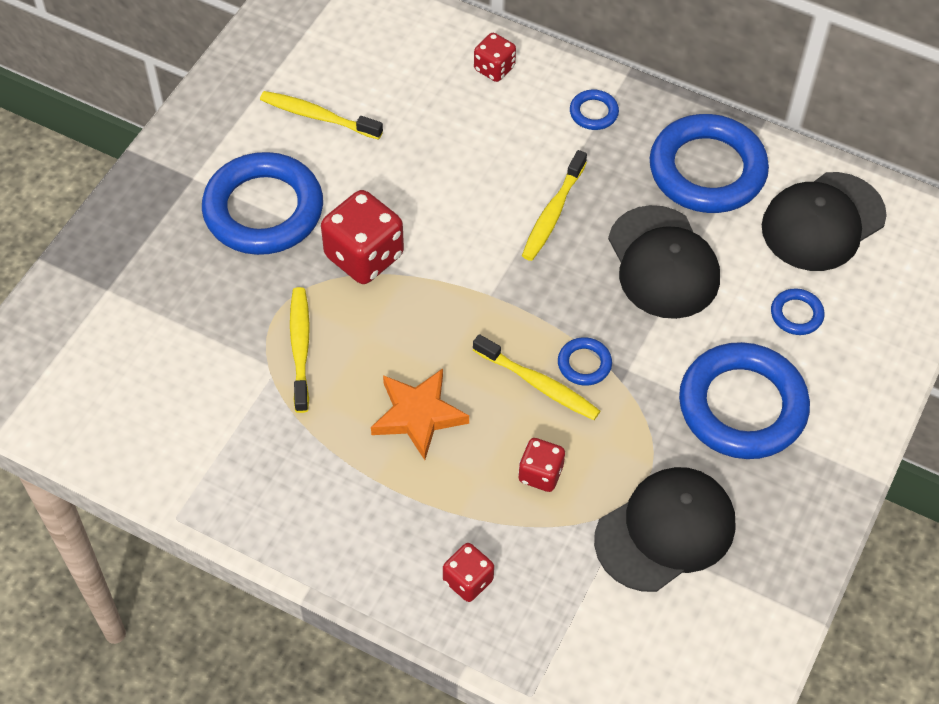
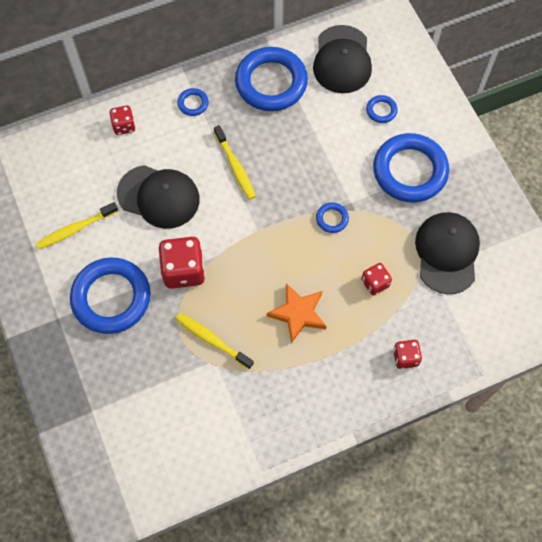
camera: 50 degrees left, 10 degrees up
yellow toothbrush [473,334,600,420] -> none
black cap [608,205,720,319] -> black cap moved to [117,165,200,229]

